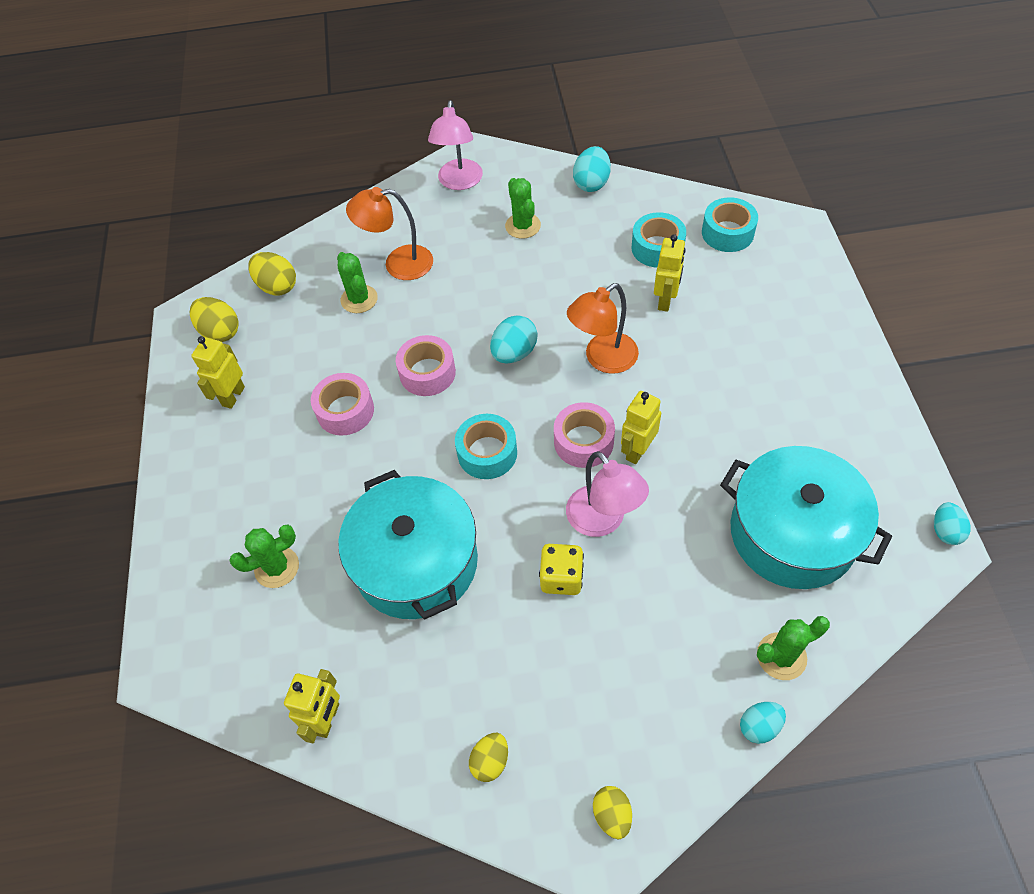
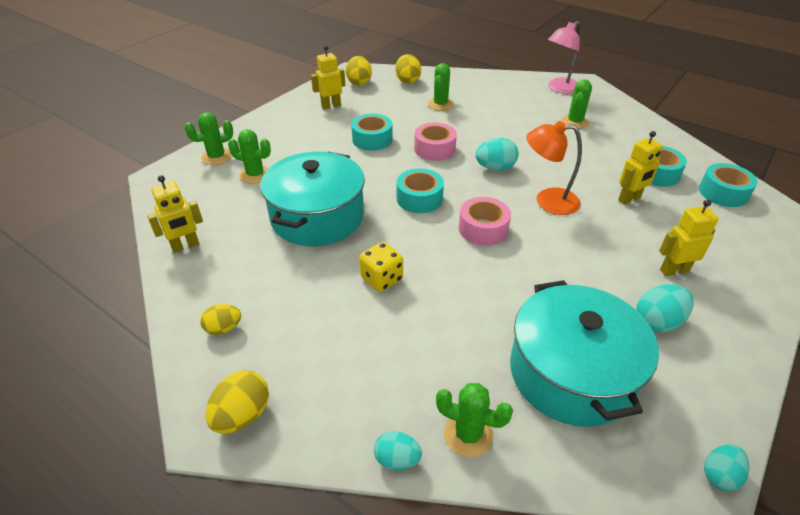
camera: 40 degrees right, 15 degrees down
pink tape [311,373,374,436] -> turquoise tape [351,114,393,151]
orange lamp [346,187,433,280] -> none
pink lamp [566,451,649,537] -> none
turquoise egg [573,146,611,192] -> turquoise egg moved to [636,284,694,332]
yellow egg [593,786,632,839] -> yellow egg [206,370,269,434], size x1.50
yellow robot [621,391,661,464] -> yellow robot moved to [659,199,719,276]
none -> green cactus [185,112,233,165]

